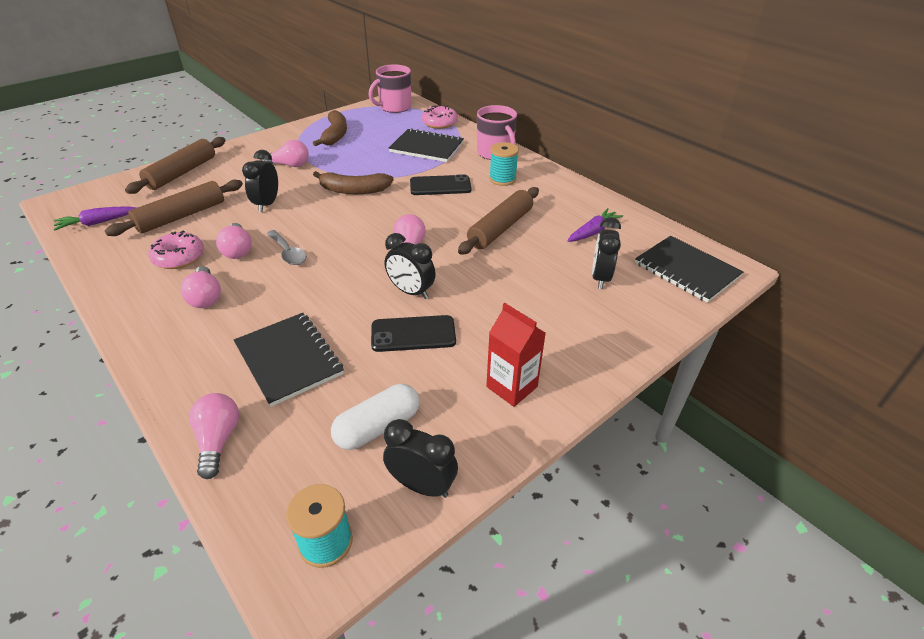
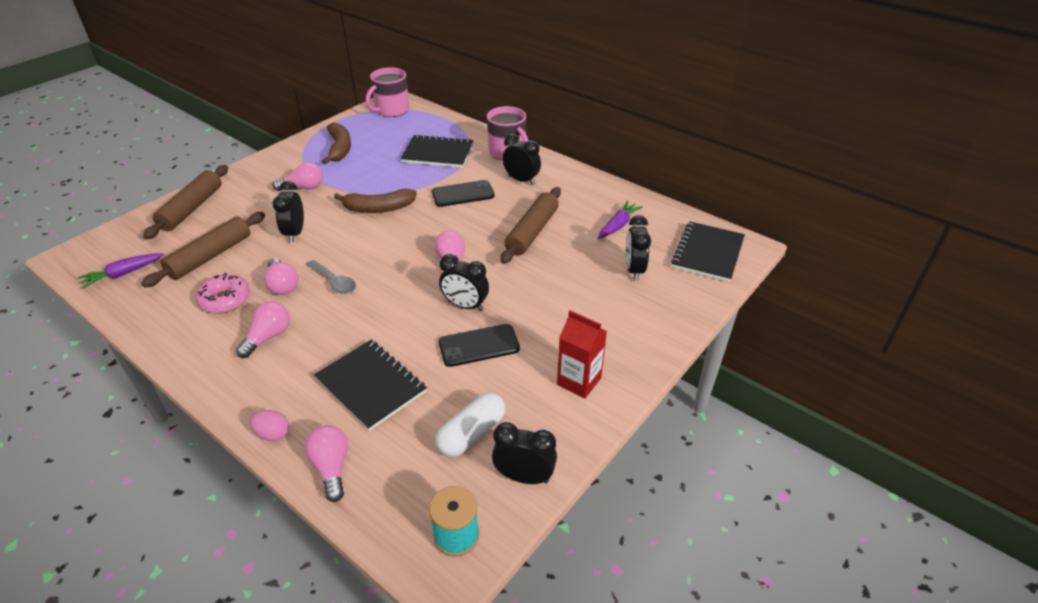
camera: 10 degrees left, 0 degrees up
pink light bulb [181,266,221,308] -> pink light bulb turned 120 degrees counterclockwise [236,302,290,358]
pink donut [422,105,458,129] -> none
turquoise spool [489,142,519,186] -> black clock [502,134,541,185]
black notebook [635,236,743,303] -> black notebook turned 75 degrees clockwise [671,222,745,282]
none -> pink egg [250,410,289,441]

